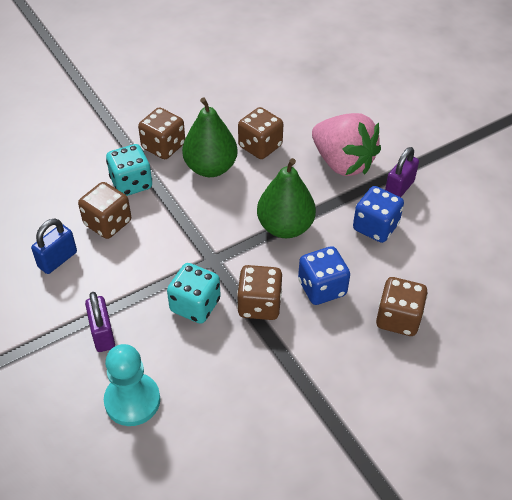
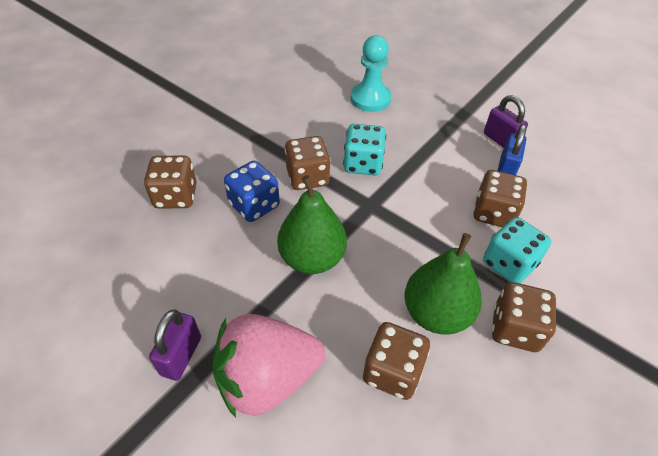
camera: 160 degrees right, 0 degrees up
purple padlock [85,292,115,352] -> purple padlock moved to [484,95,528,148]
pink strawberry [312,113,381,176] -> pink strawberry turned 45 degrees counterclockwise [212,314,325,418]
blue dice [353,186,404,243] -> none

